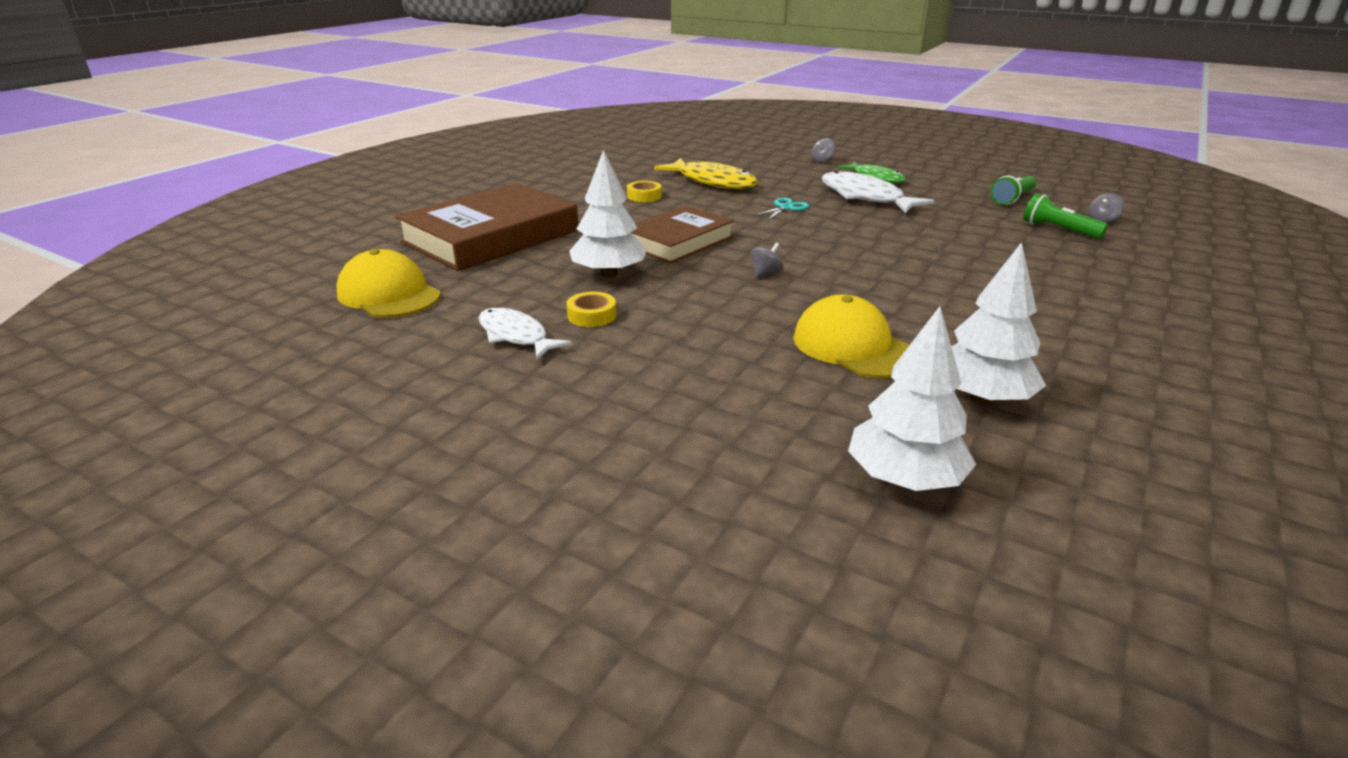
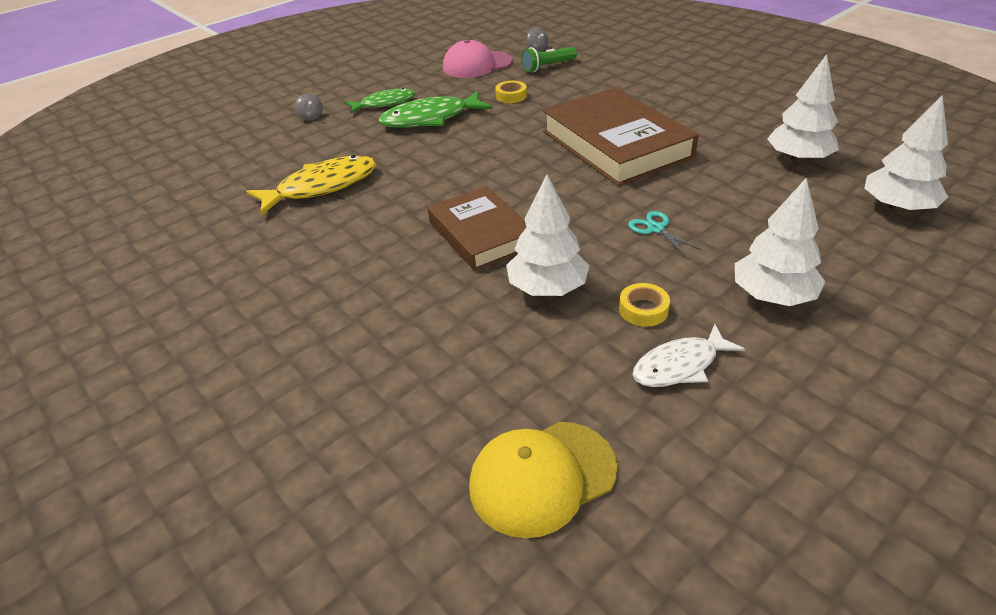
camera: 70 degrees left, 10 degrees up
brown book [395,183,578,271] -> brown book moved to [543,87,699,186]
yellow tape [627,181,662,202] -> yellow tape moved to [495,81,527,103]
grey spinning top [751,243,783,277] -> none
turquoise scissors [754,198,809,220] -> turquoise scissors moved to [628,211,702,257]
yellow cap [793,295,910,378] -> none
white fish [822,171,934,213] -> green fish [378,91,493,128]
green flashlight [990,176,1036,205] -> pink cap [443,39,512,78]
none -> white tree [735,177,825,306]

